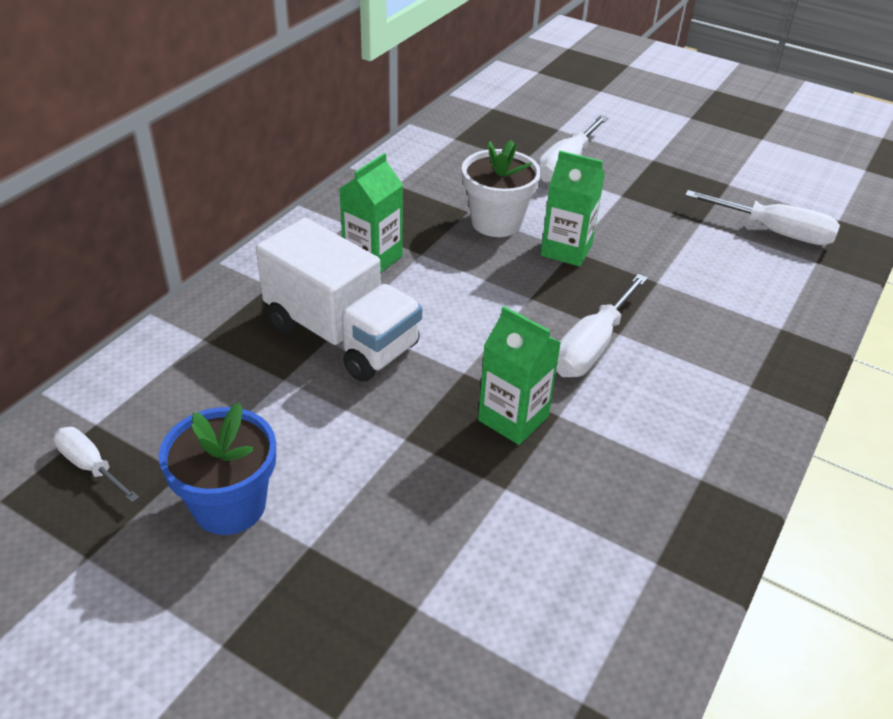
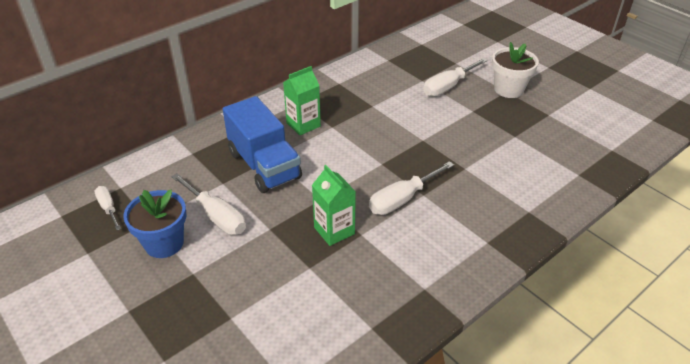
camera: 20 degrees right, 0 degrees up
white truck [256,218,422,382] -> blue truck [223,96,302,193]
white flower pot [462,140,541,237] -> white flower pot moved to [492,42,539,98]
green carton [541,151,605,267] -> none
white screwdriver [685,190,840,245] -> white screwdriver moved to [171,173,246,235]

